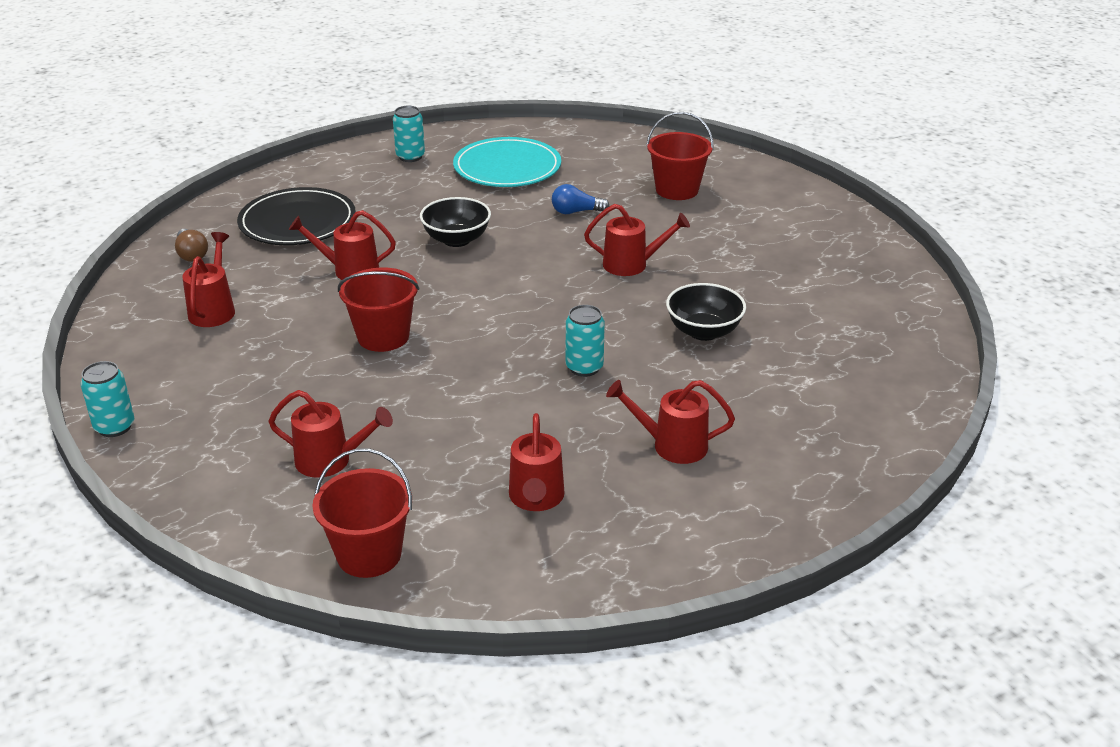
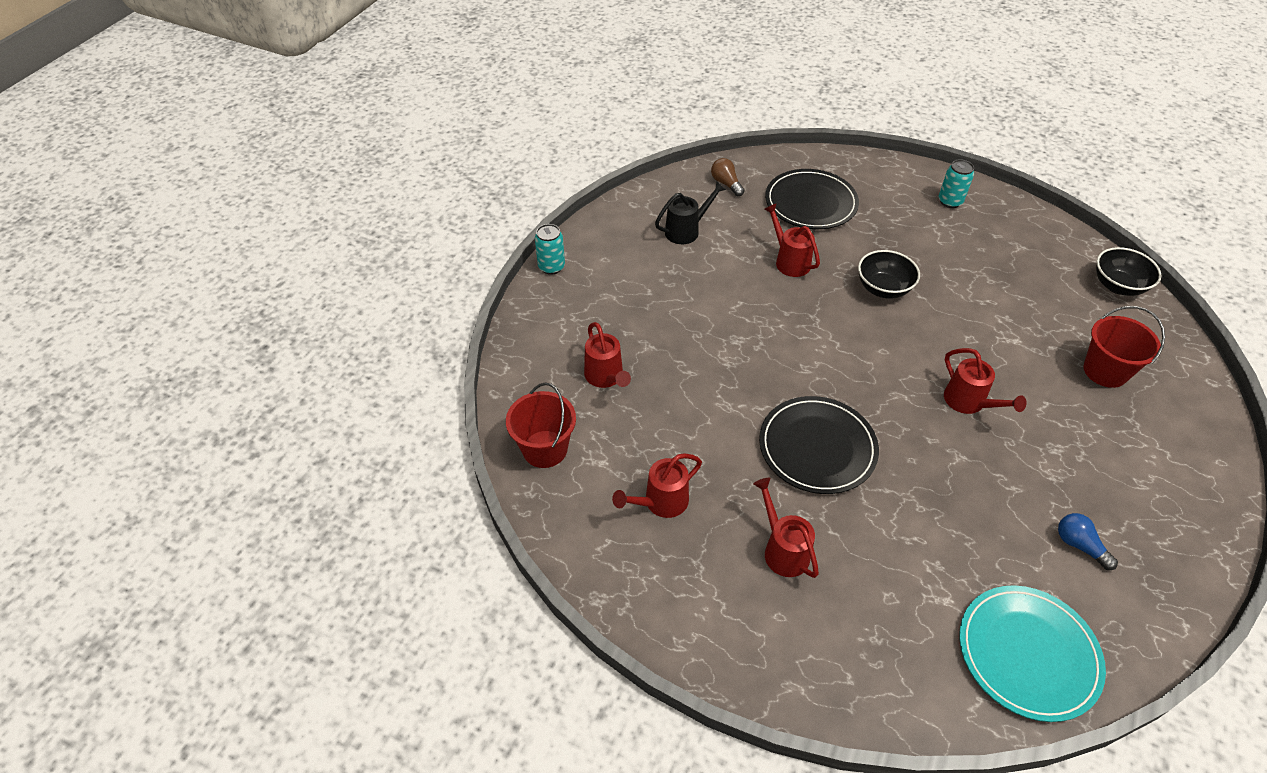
camera: 55 degrees right, 15 degrees up
brown light bulb [175,229,208,262] -> brown light bulb turned 120 degrees clockwise [711,158,744,196]
red watering can [182,232,235,327] -> black watering can [655,181,726,244]
red bucket [338,267,419,352] -> none
turquoise plate [453,137,561,187] -> turquoise plate moved to [959,585,1106,722]
blue light bulb [552,184,609,214] -> blue light bulb moved to [1058,513,1118,570]
turquoise can [566,305,605,377] -> black plate [759,396,879,494]
black bowl [666,283,746,341] -> black bowl moved to [1096,247,1161,296]

